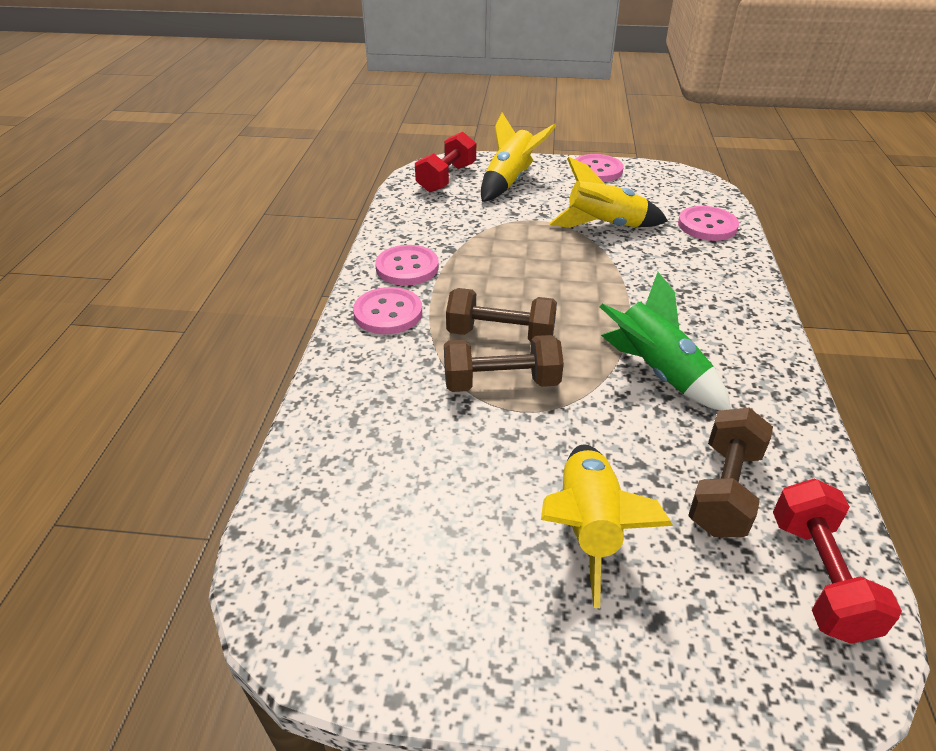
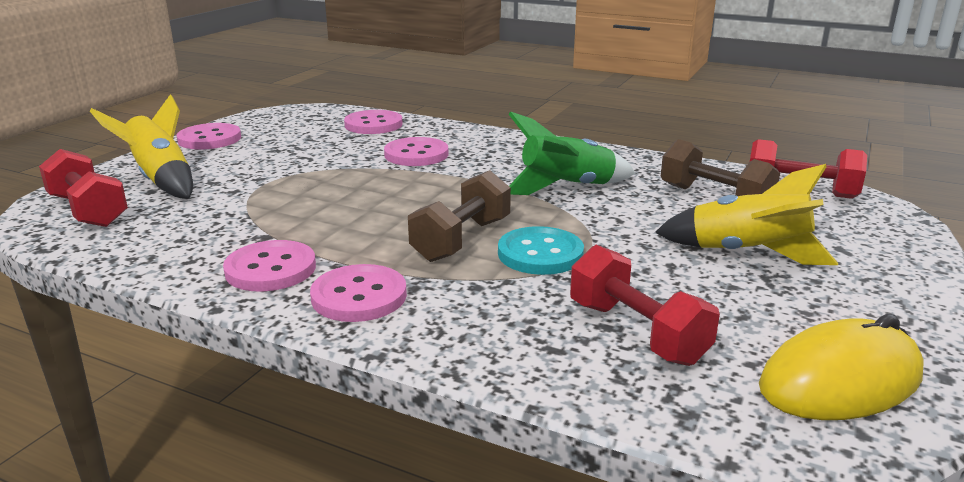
camera: 70 degrees left, 15 degrees down
brown dumbbell [444,335,564,392] -> turquoise button [498,226,584,275]
yellow rocket [550,157,668,228] -> none
none -> pink button [384,137,448,166]
none -> red dumbbell [570,245,720,366]
none -> yellow mouse [759,314,924,420]

